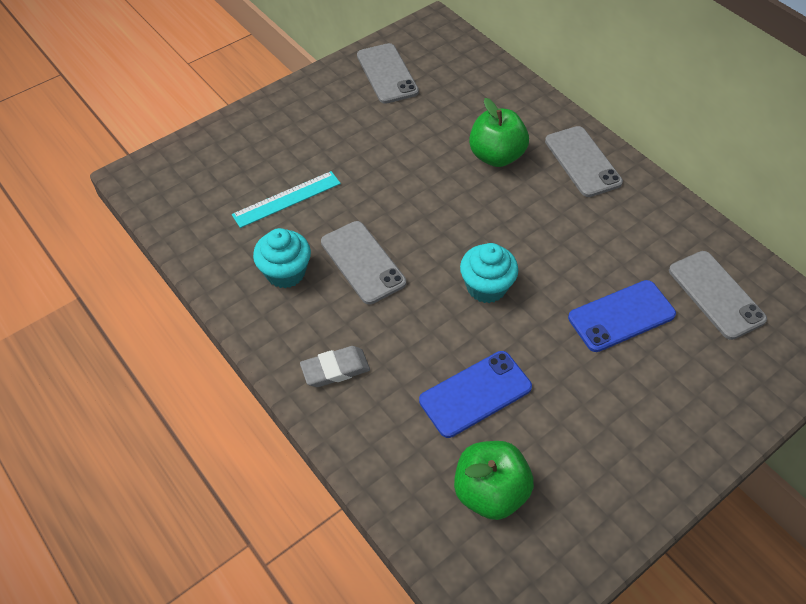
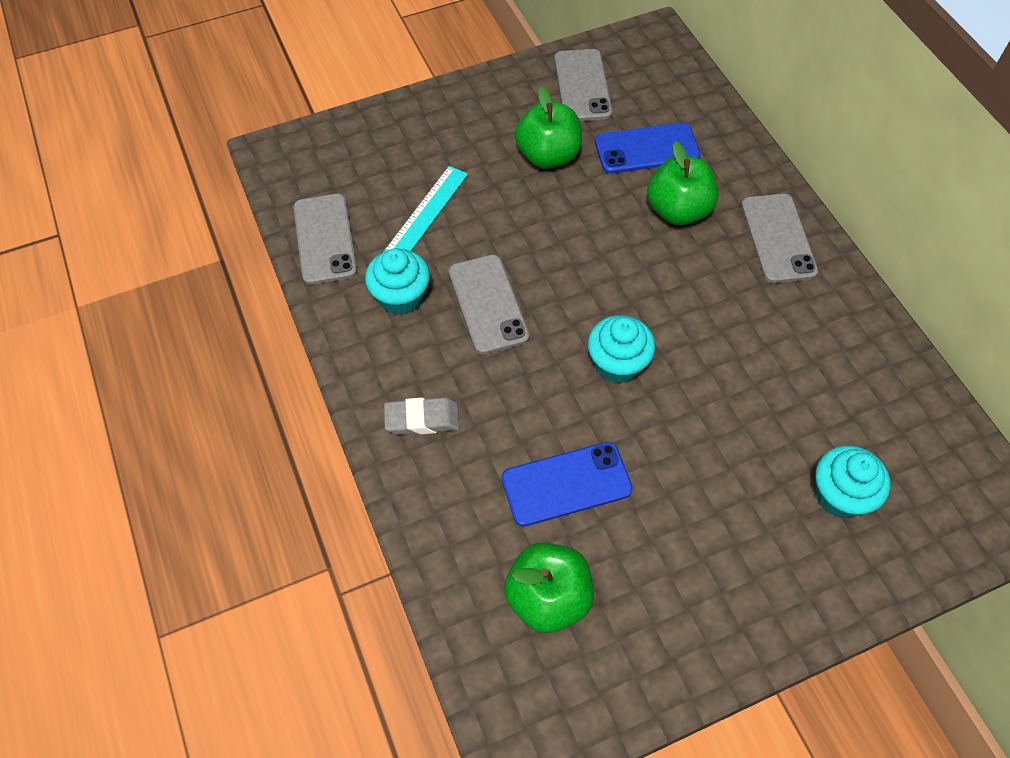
camera: 15 degrees right, 5 degrees up
turquoise ruler [232,171,341,228] -> turquoise ruler turned 45 degrees counterclockwise [383,166,468,252]
blue phone [568,280,676,352] -> blue phone moved to [595,123,701,174]
grey phone [669,251,767,340] -> grey phone moved to [293,194,357,285]
none -> green apple [515,86,582,169]
none -> turquoise cupcake [815,446,891,518]

